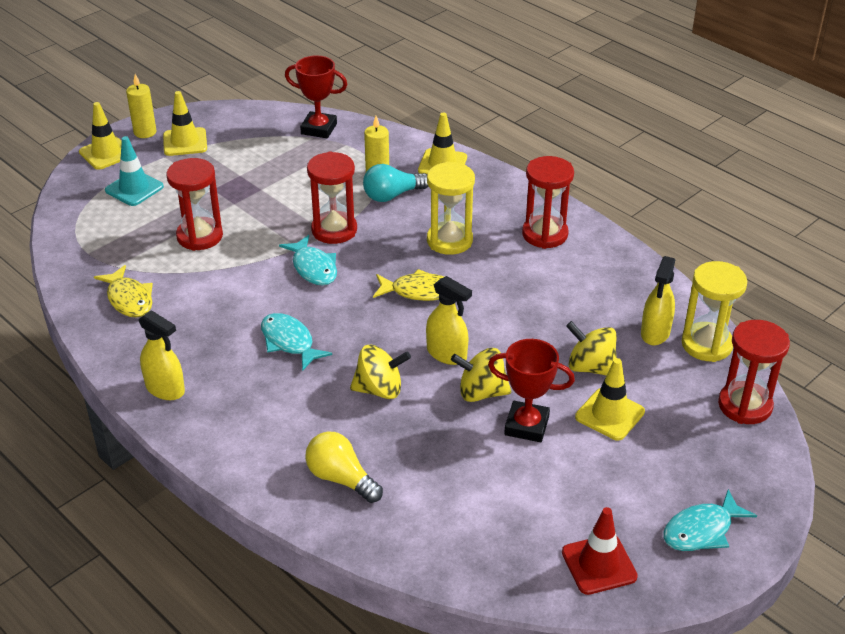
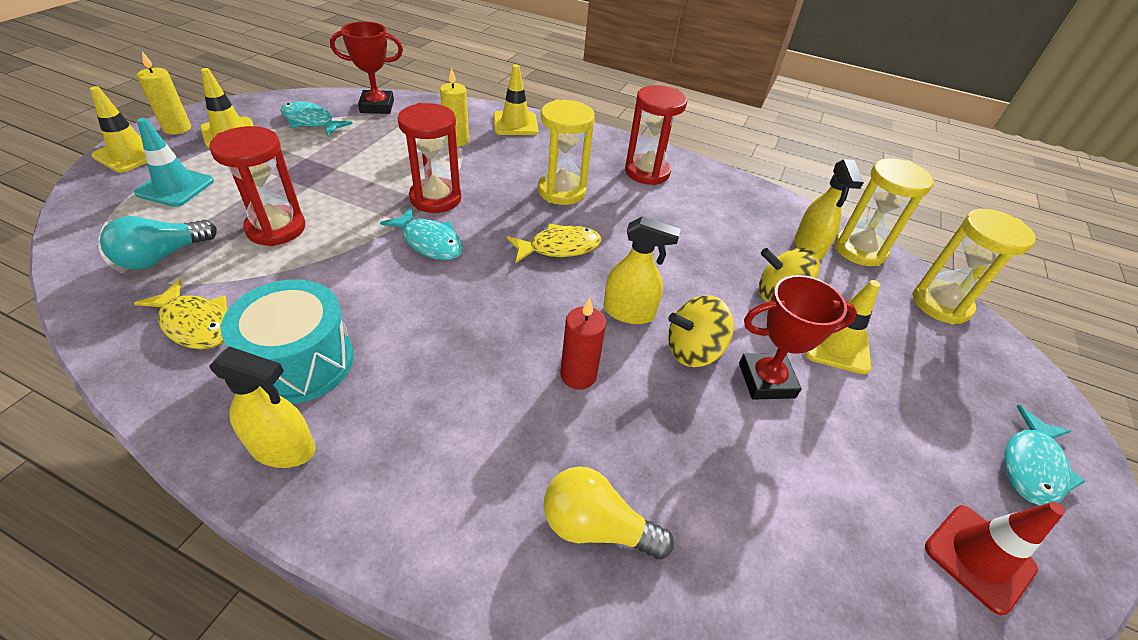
camera: 25 degrees left, 5 degrees up
turquoise fish [261,313,332,371] -> turquoise fish moved to [280,101,353,137]
yellow spinning top [350,345,411,399] -> red candle [560,297,606,390]
turquoise light bulb [363,164,428,202] -> turquoise light bulb moved to [100,216,217,269]
red hourglass [718,320,790,424] -> yellow hourglass [912,209,1036,325]
none -> turquoise drum [221,279,354,404]

